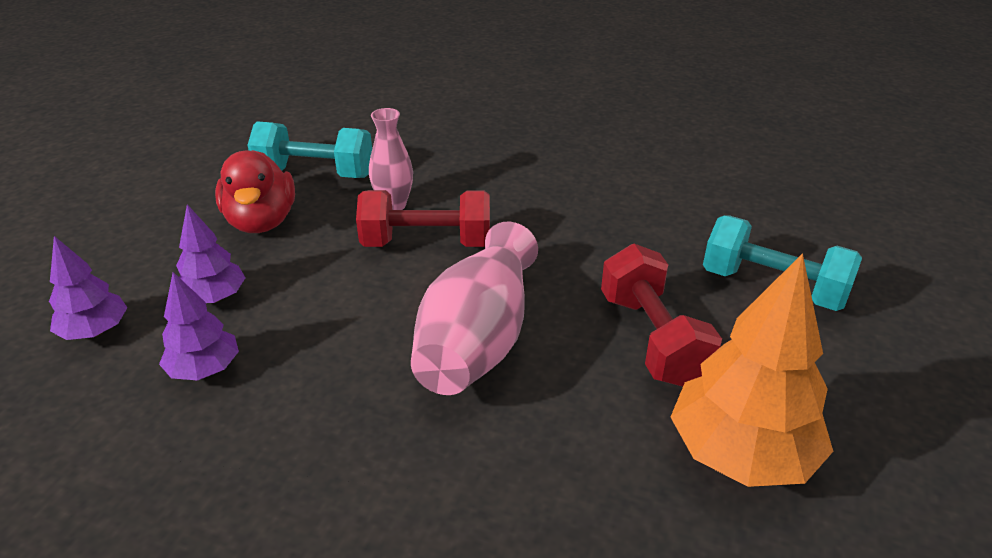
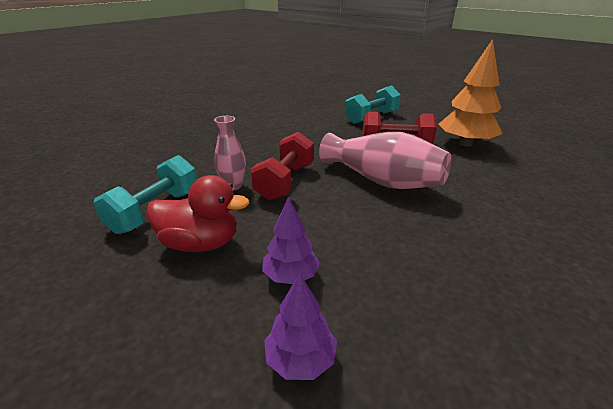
camera: 70 degrees left, 5 degrees down
purple tree [159,272,239,381] -> none

